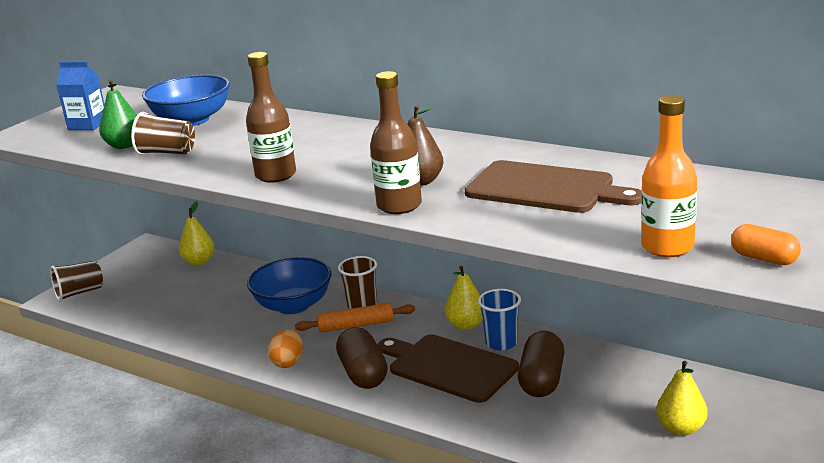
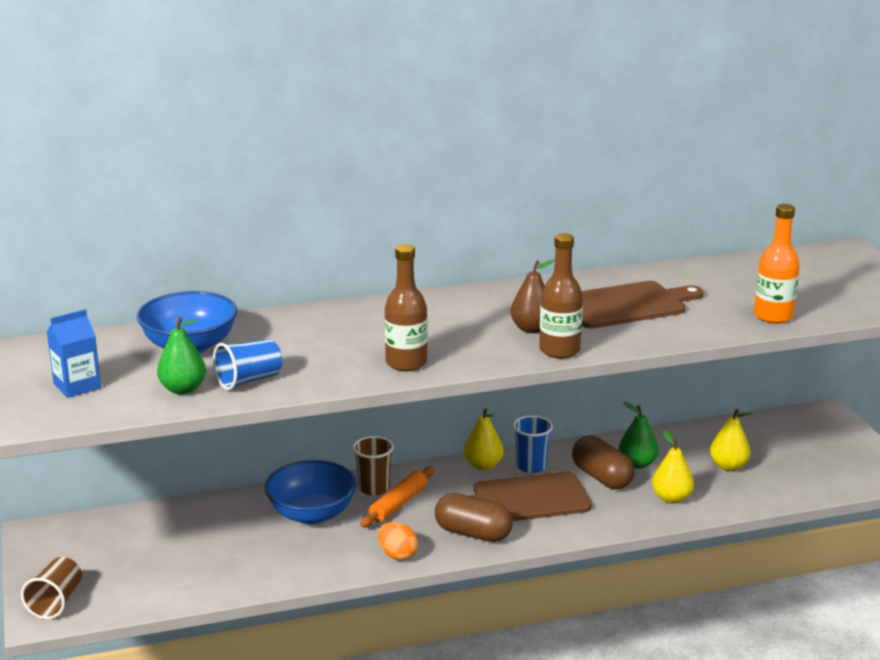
camera: 50 degrees left, 0 degrees up
brown cup [131,112,195,154] -> blue cup [213,339,282,390]
yellow pear [179,201,215,265] -> yellow pear moved to [652,430,694,504]
orange capsule [731,224,801,265] -> none
none -> green pear [619,402,659,469]

